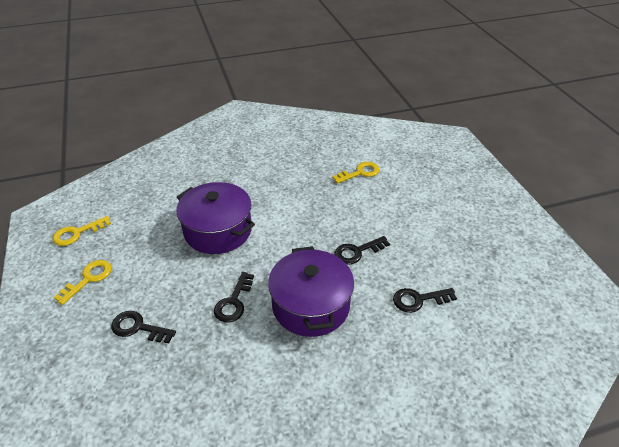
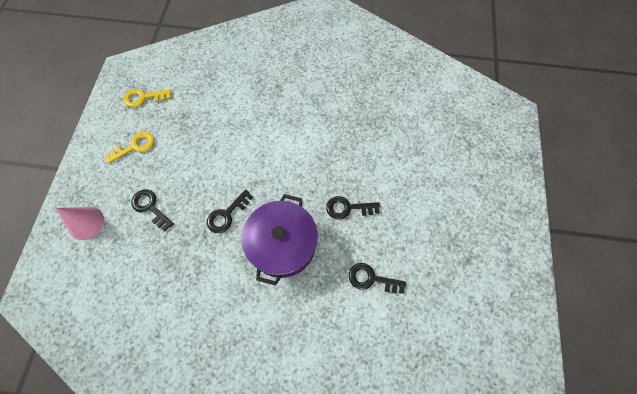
camera: 25 degrees right, 25 degrees up
purple pot [176,182,255,254] -> none
yellow key [332,162,379,184] -> none
none -> pink cone [56,207,104,240]

